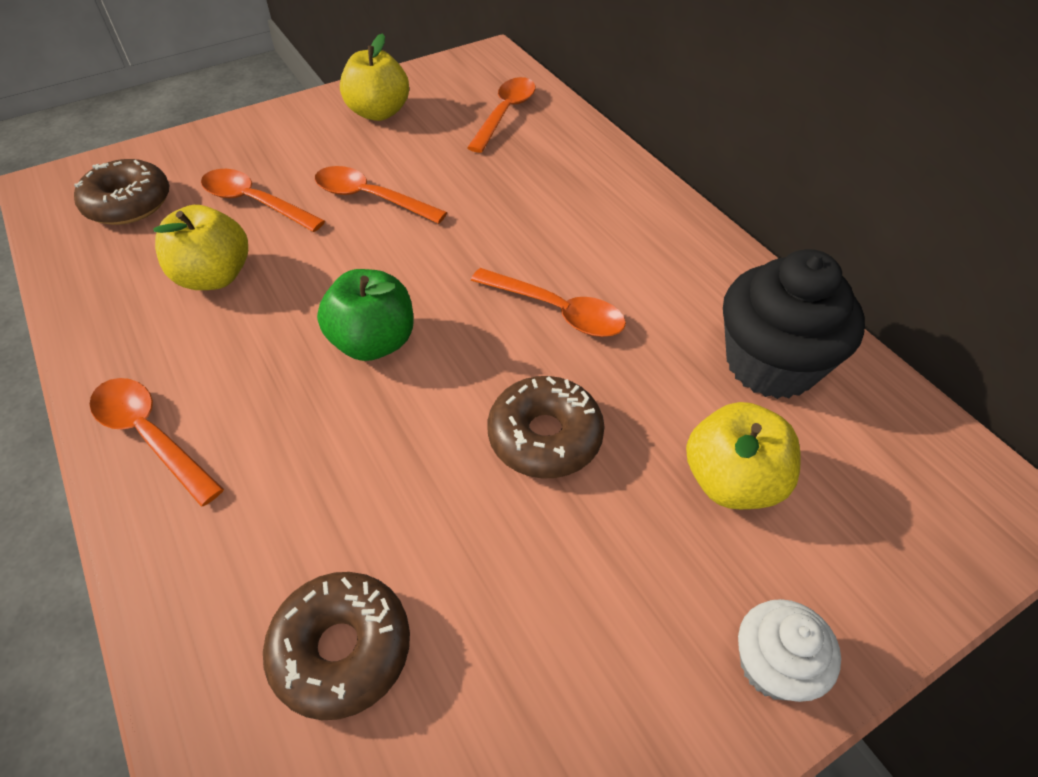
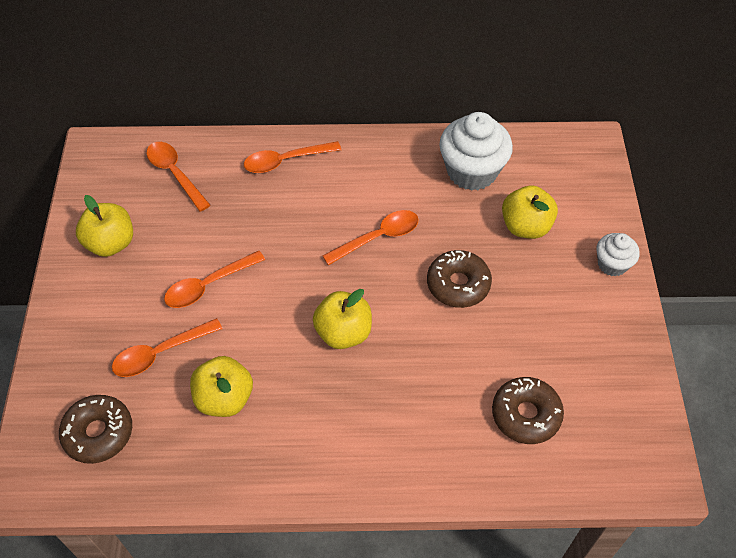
camera: 60 degrees left, 5 degrees up
orange spoon [89,378,224,507] -> orange spoon moved to [244,141,341,173]
green apple [317,269,414,361] -> yellow apple [313,289,372,349]
black cupcake [723,249,865,399] -> white cupcake [439,112,513,191]

